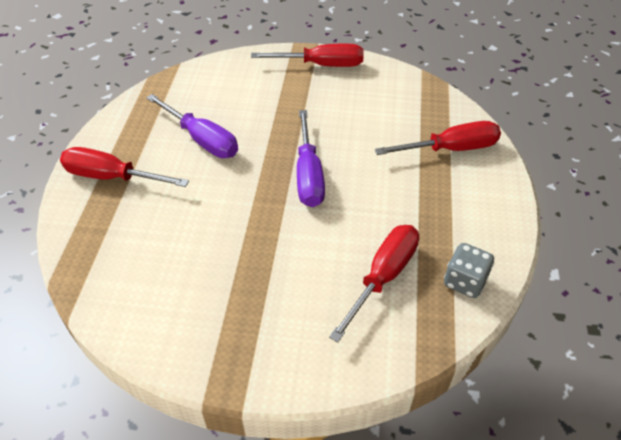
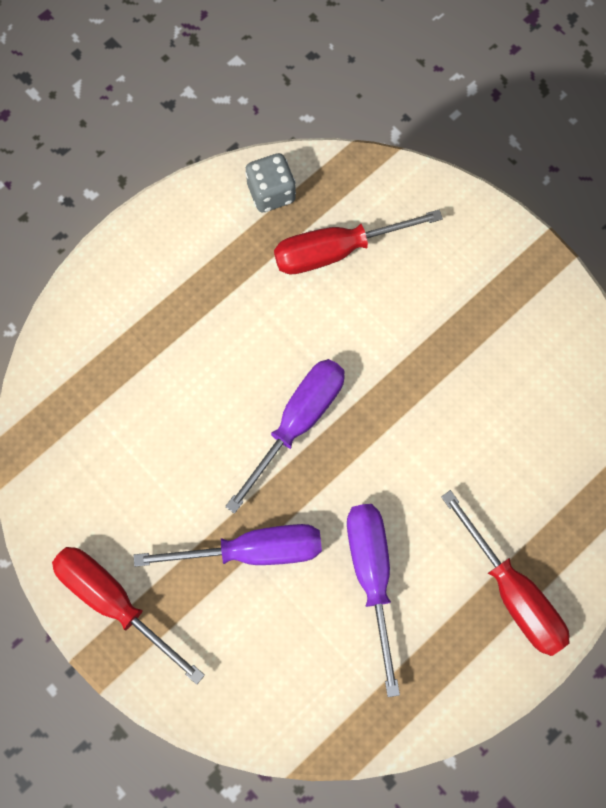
camera: 140 degrees left, 25 degrees up
red screwdriver [375,121,501,155] -> none
none -> purple screwdriver [134,524,322,567]

